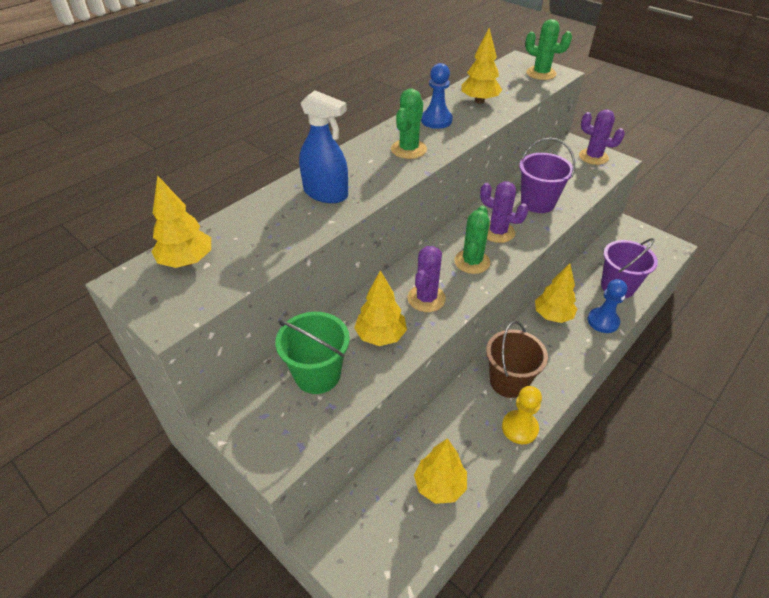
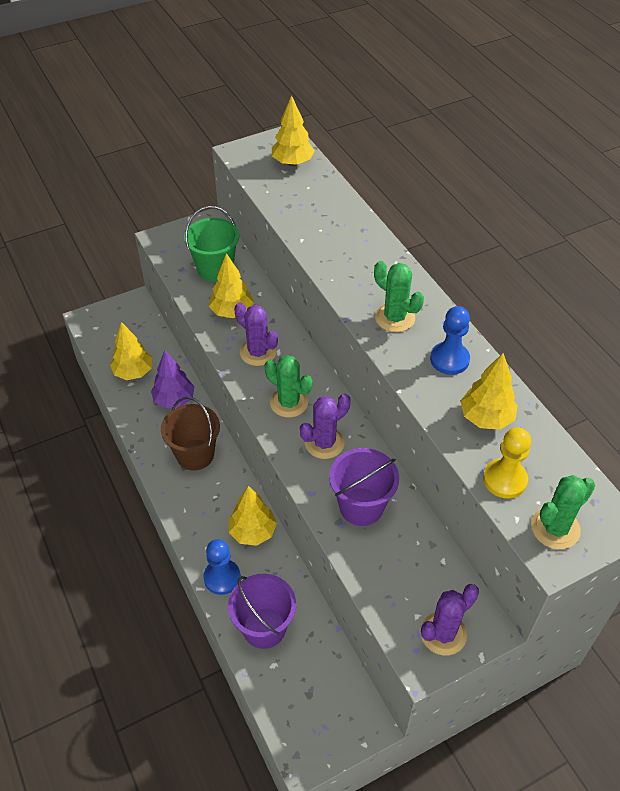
camera: 110 degrees right, 5 degrees up
blue spray bottle [299,91,348,203] -> none
yellow pawn [502,386,542,444] -> yellow pawn moved to [483,428,531,498]
none -> purple tree [151,351,195,409]

